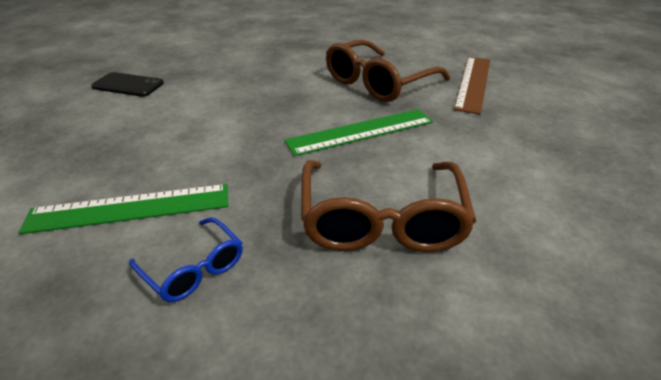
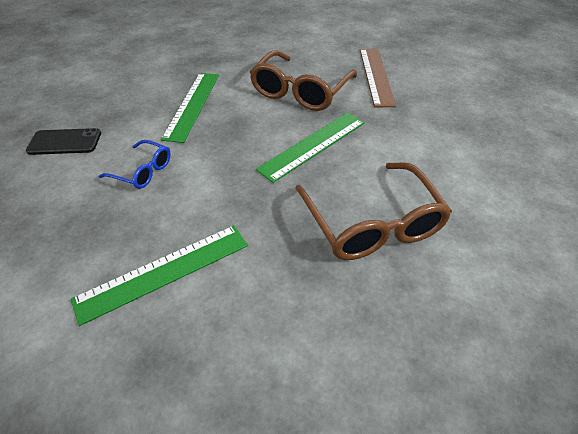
camera: 20 degrees left, 10 degrees up
blue glasses [129,217,243,302] -> blue glasses moved to [99,140,171,189]
none -> green ruler [161,73,219,143]

